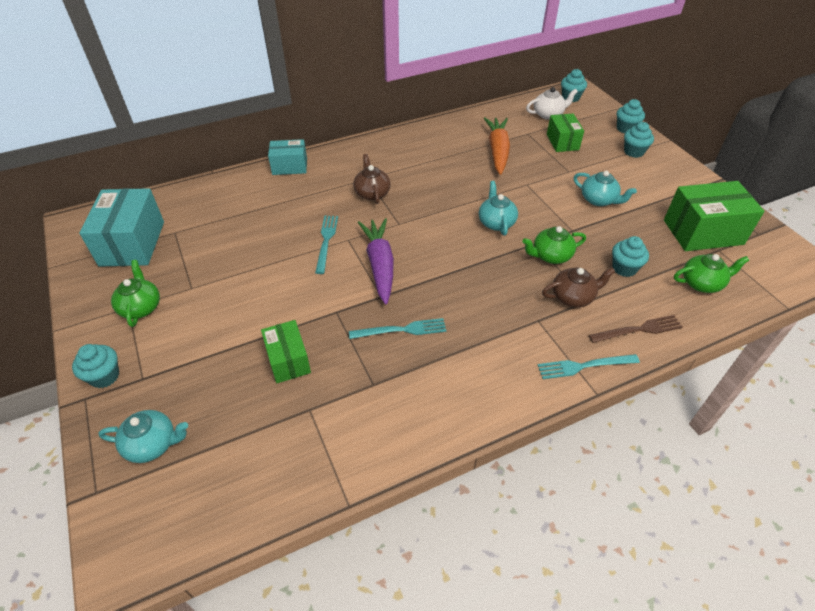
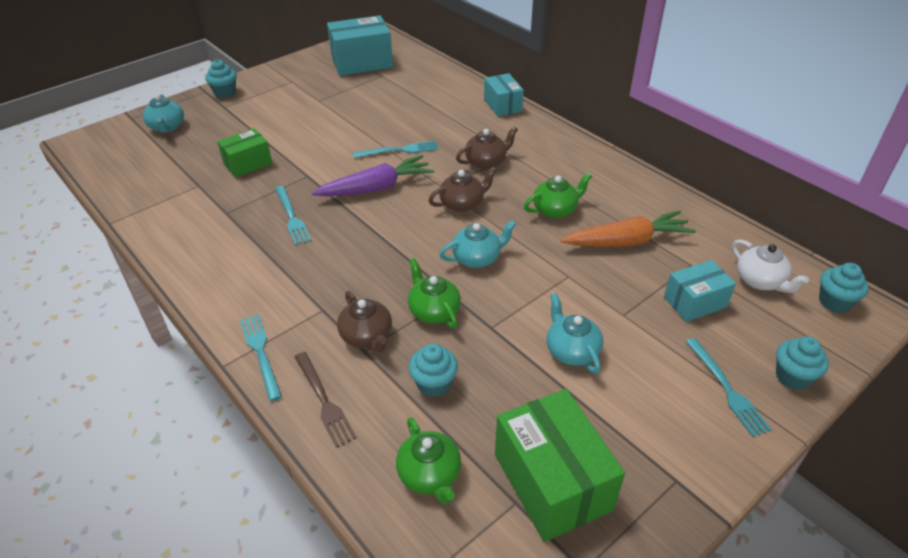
camera: 75 degrees right, 5 degrees down
green teapot [111,260,160,327] -> green teapot moved to [524,173,592,218]
green box [547,113,584,152] -> turquoise box [664,260,736,322]
turquoise teapot [573,171,637,206] -> turquoise teapot turned 135 degrees clockwise [546,293,603,374]
turquoise cupcake [624,122,654,158] -> turquoise fork [686,338,772,437]
none -> brown teapot [428,167,497,212]

